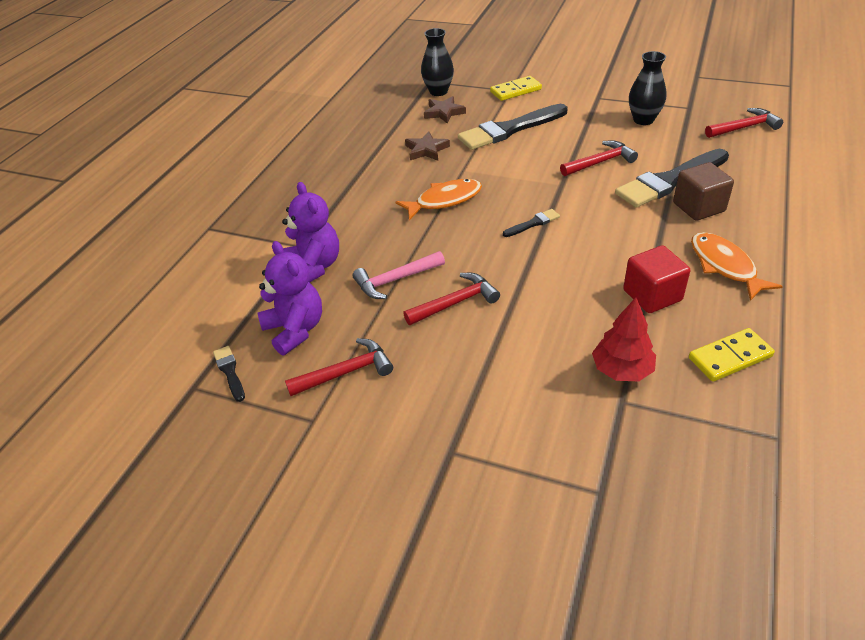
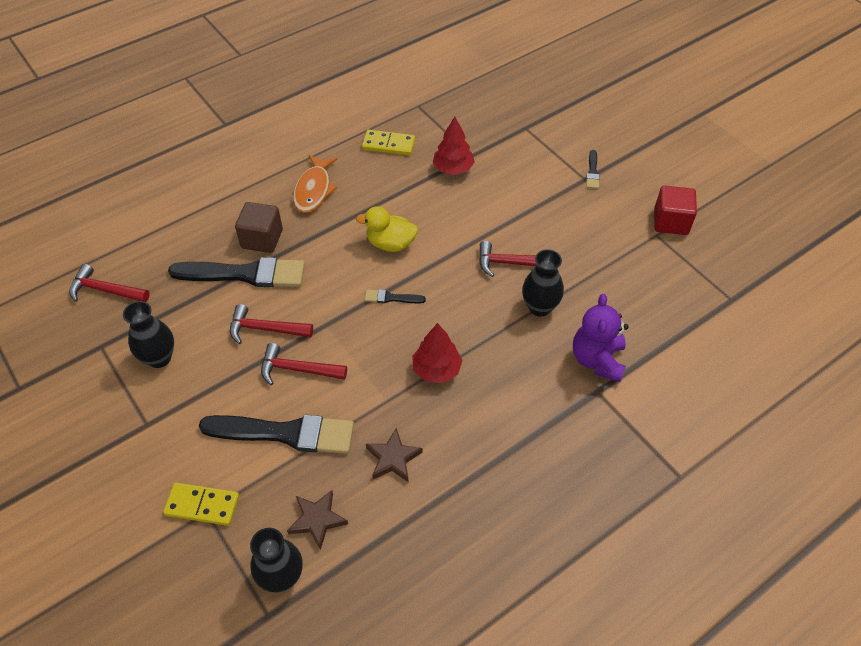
camera: 150 degrees left, 10 degrees up
black brush [213,346,245,402] -> black brush moved to [586,150,600,189]
purple teddy bear [258,241,322,356] -> none
red hammer [285,338,393,396] -> red hammer moved to [261,343,347,385]
pink hammer [353,251,445,299] -> black vase [522,249,564,317]
orange fish [396,179,482,220] -> red tree [412,323,463,383]
red cube [623,245,690,313] -> red cube moved to [654,186,697,235]
none -> yellow duck [356,206,418,252]

